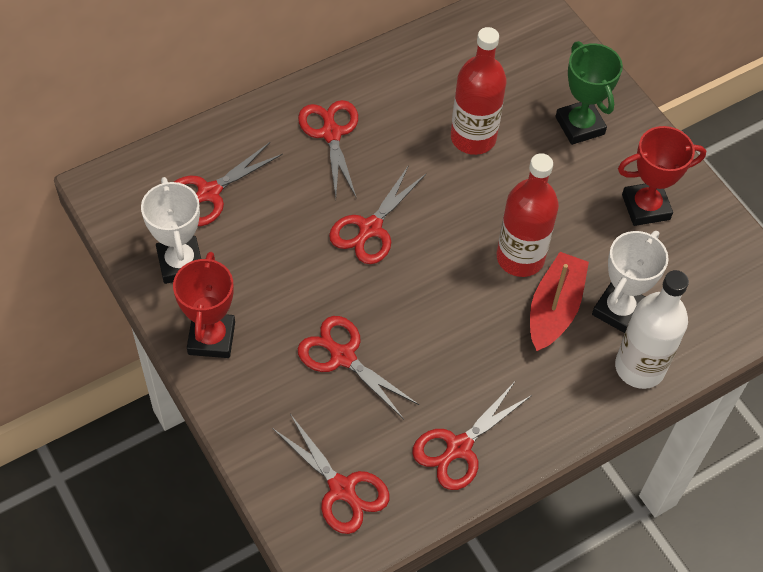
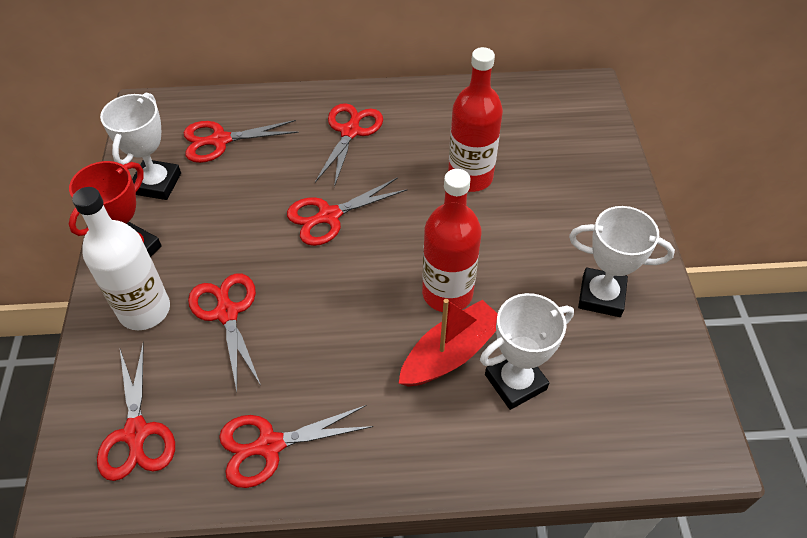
camera: 30 degrees right, 5 degrees down
green trophy [555,41,623,145] -> none
white bottle [615,270,689,389] -> white bottle moved to [72,187,170,330]
red trophy [618,126,706,226] -> white trophy [569,206,675,317]

